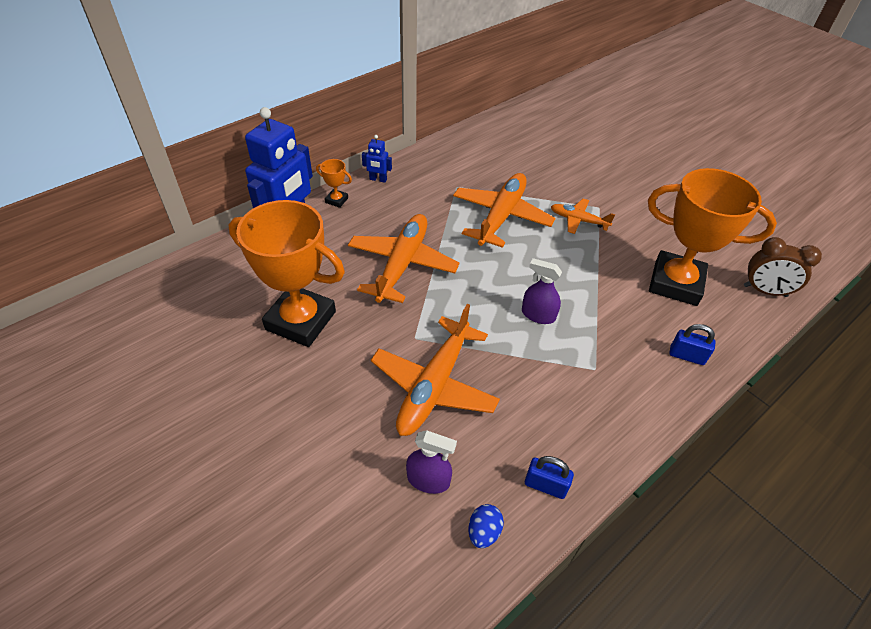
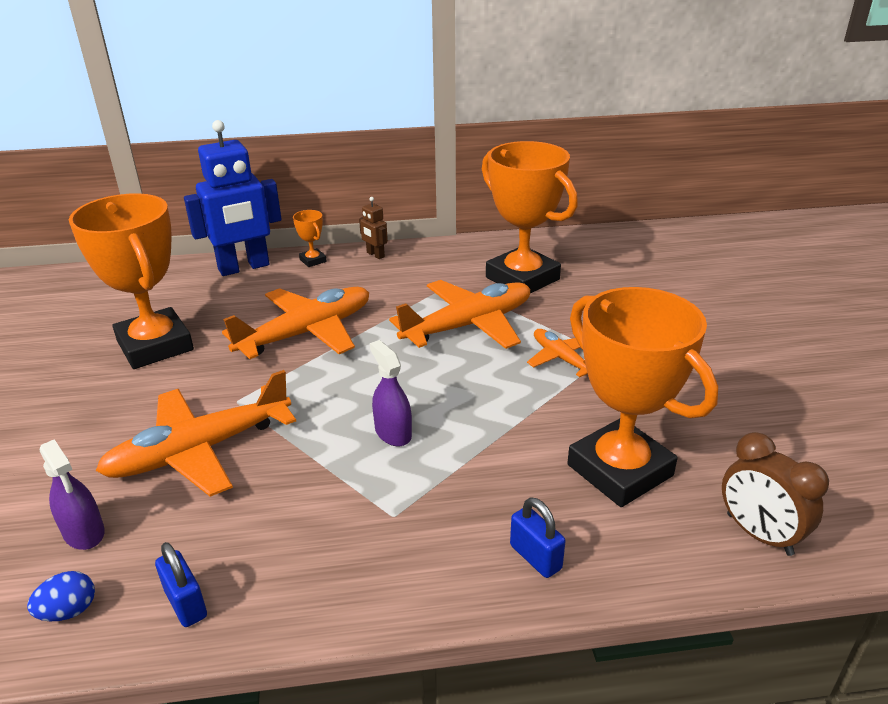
camera: 35 degrees right, 15 degrees down
blue robot [362,135,392,183] -> brown robot [359,197,388,259]
none -> orange trophy [482,141,578,293]

